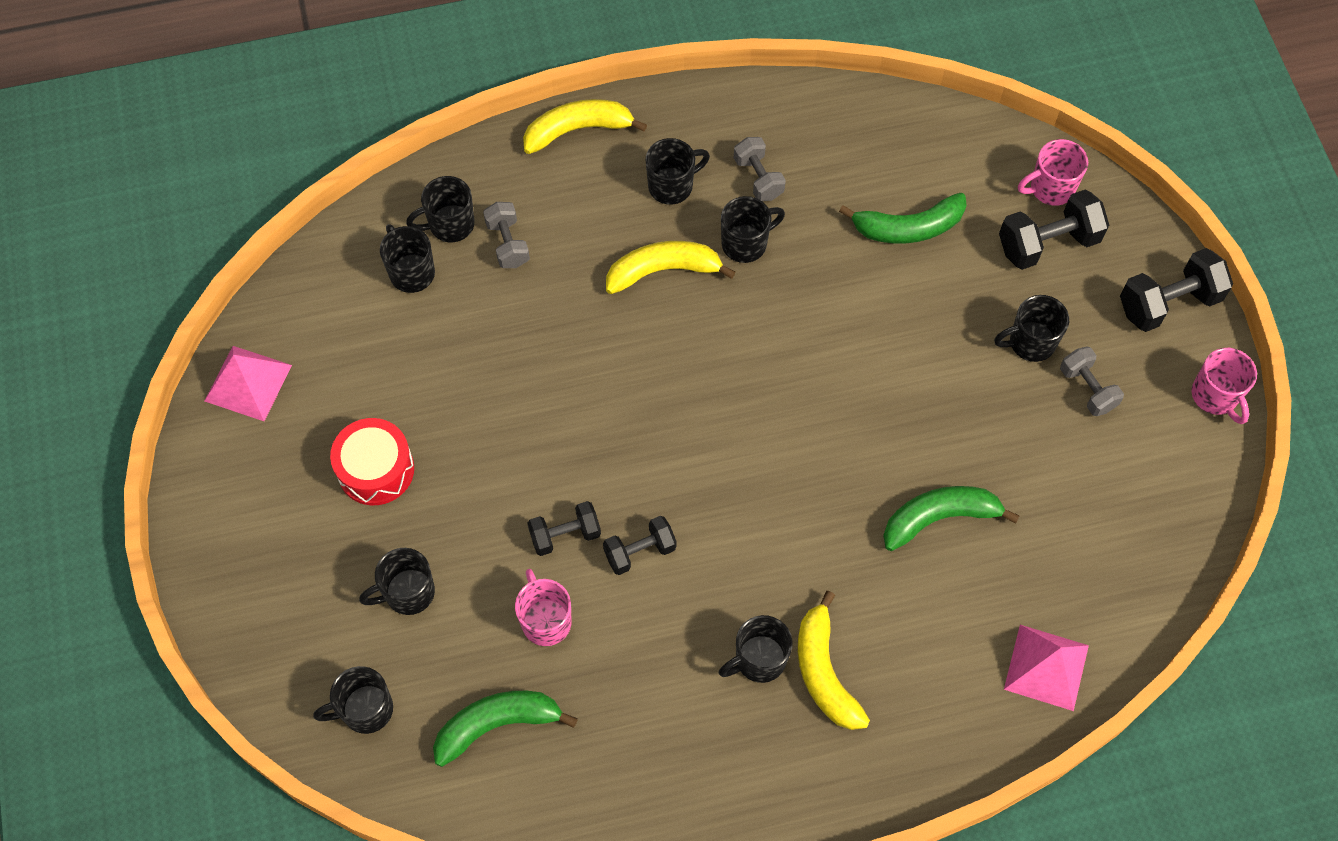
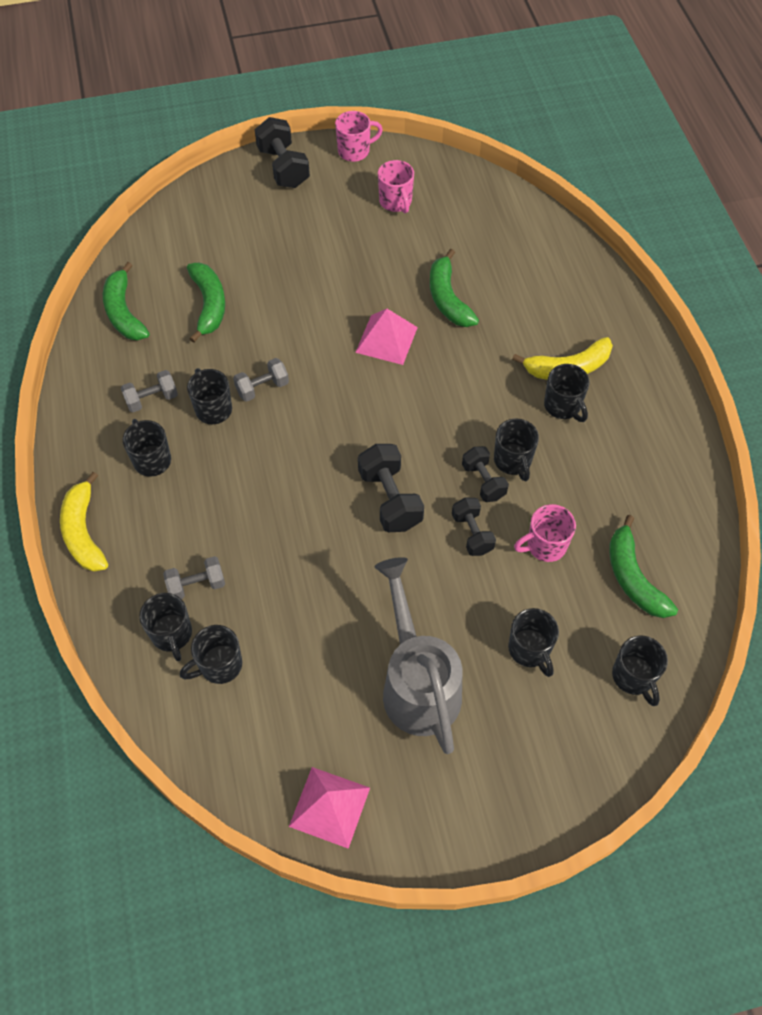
camera: 90 degrees left, 5 degrees down
red drum [330,418,414,505] -> grey watering can [374,557,462,754]
yellow banana [606,241,736,294] -> none
black mug [994,295,1069,362] -> black mug moved to [494,418,539,481]
black dumbbell [999,189,1109,270] -> black dumbbell moved to [358,444,424,532]
pink pyramid [1004,625,1089,711] -> pink pyramid moved to [355,309,418,365]
pink mug [1018,139,1088,206] -> pink mug moved to [378,160,414,213]
grey dumbbell [1060,347,1124,416] -> grey dumbbell moved to [233,358,289,402]
none -> green banana [103,262,150,340]

